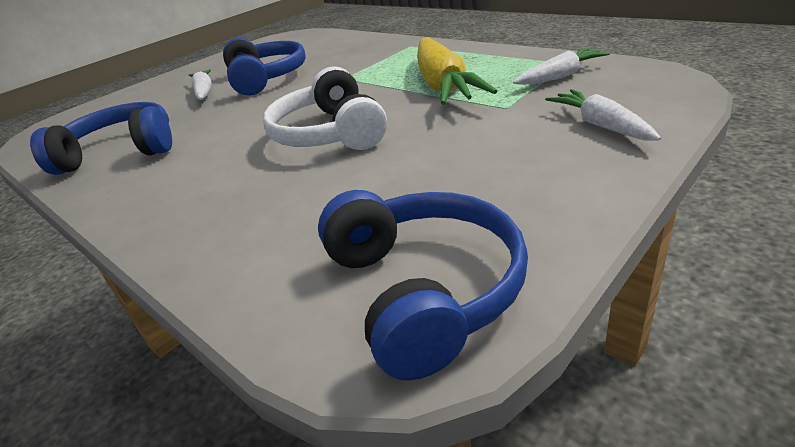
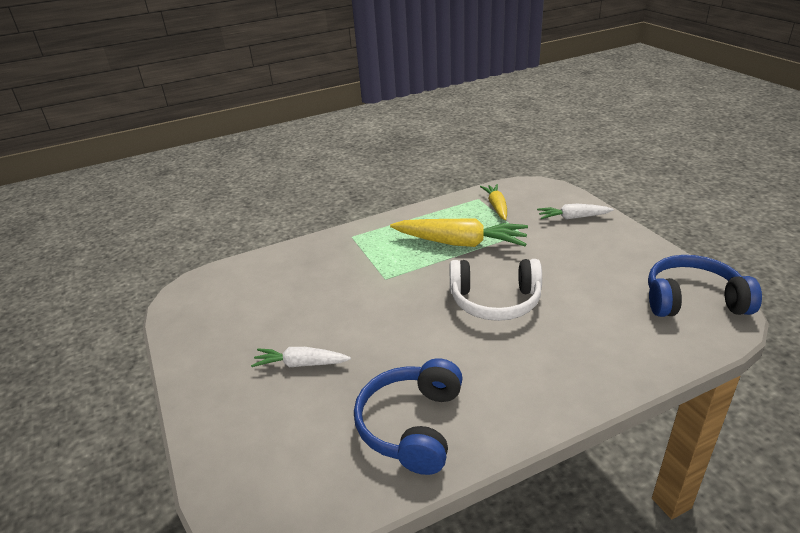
camera: 70 degrees left, 0 degrees up
blue headphones [223,37,306,96] -> none
white carrot [513,48,610,85] -> yellow carrot [480,184,507,220]

